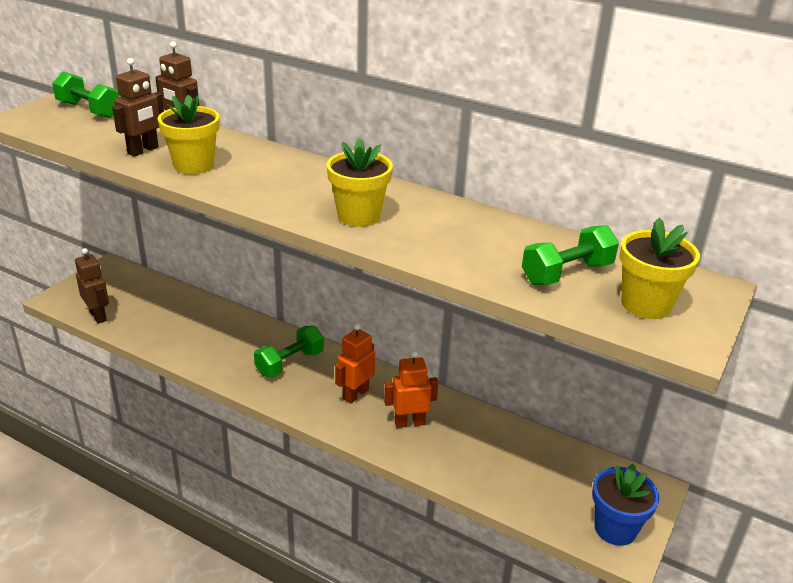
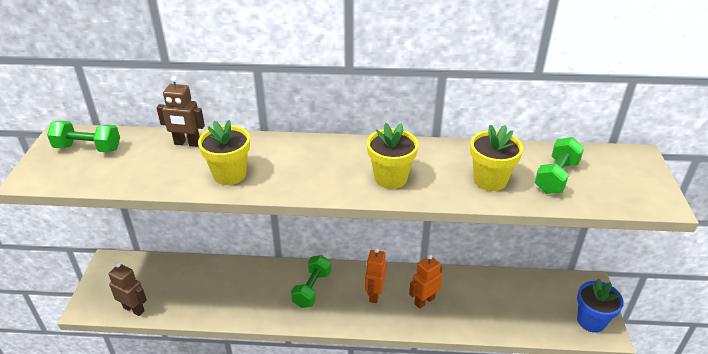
camera: 25 degrees left, 5 degrees up
brown robot [112,58,164,157] -> none
yellow flower pot [620,217,700,319] -> yellow flower pot moved to [470,124,523,191]

